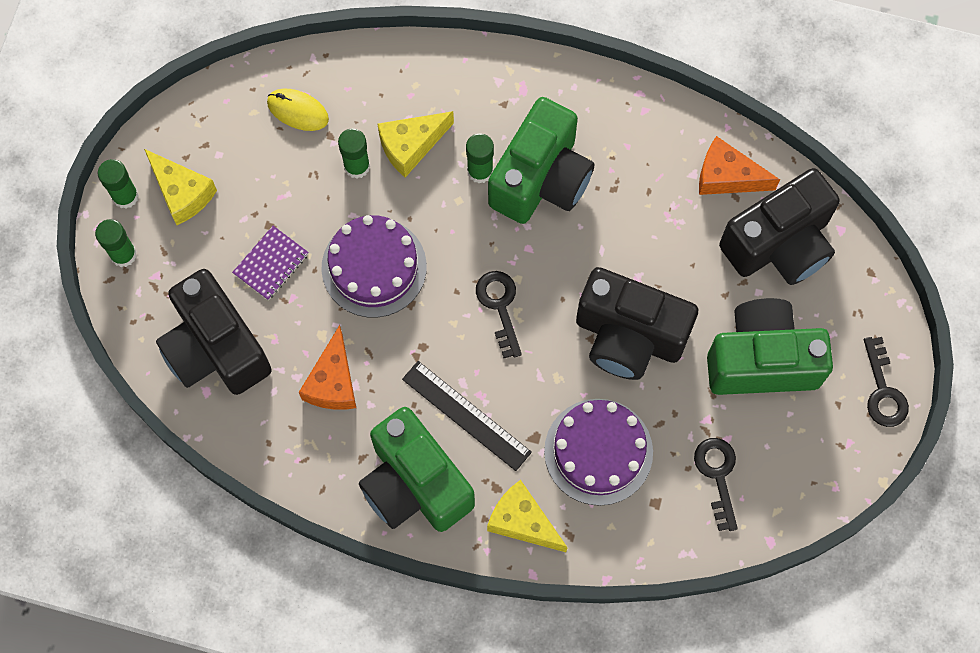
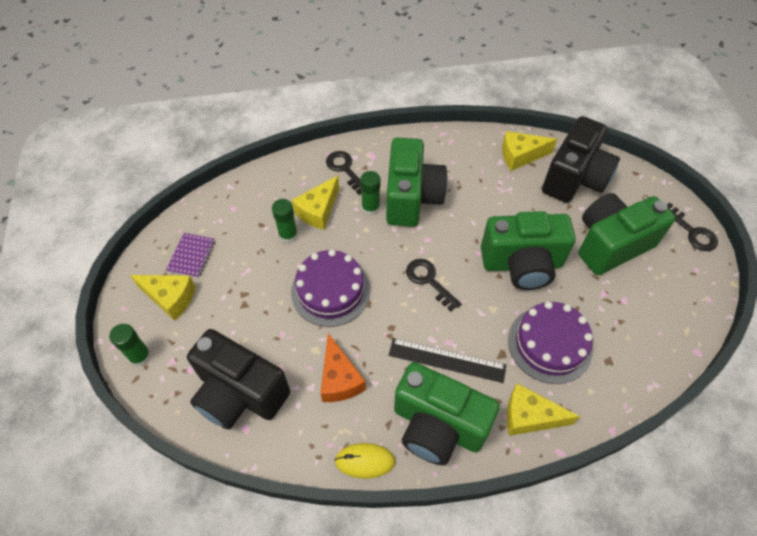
camera: 25 degrees left, 15 degrees down
green glue stick [98,159,139,209] -> none
purple notebook [232,226,309,300] -> purple notebook moved to [166,233,215,278]
yellow mouse [267,89,329,131] -> yellow mouse moved to [334,443,396,479]
black camera [576,267,698,380] -> green camera [481,211,576,290]
black key [694,438,738,531] -> black key moved to [326,151,362,195]
orange cheese [699,136,780,195] -> yellow cheese [502,131,557,171]

